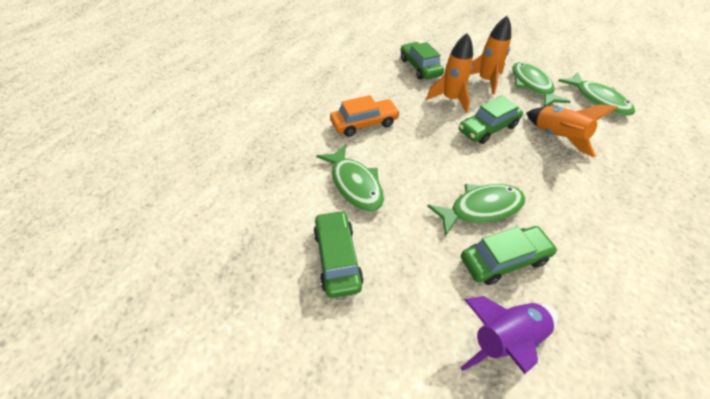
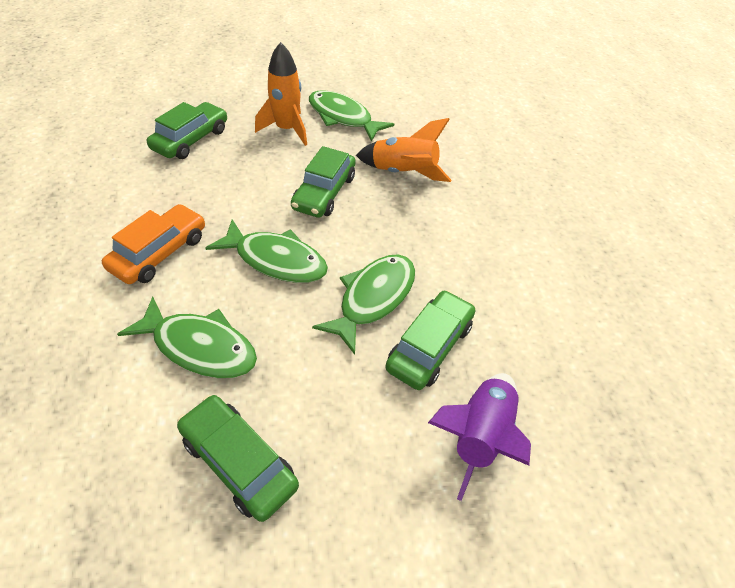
camera: 40 degrees left, 0 degrees up
green car [401,42,444,80] -> green car turned 90 degrees clockwise [147,102,227,159]
orange rocket [426,33,473,113] -> none
green fish [558,72,635,116] -> green fish moved to [205,219,328,283]

